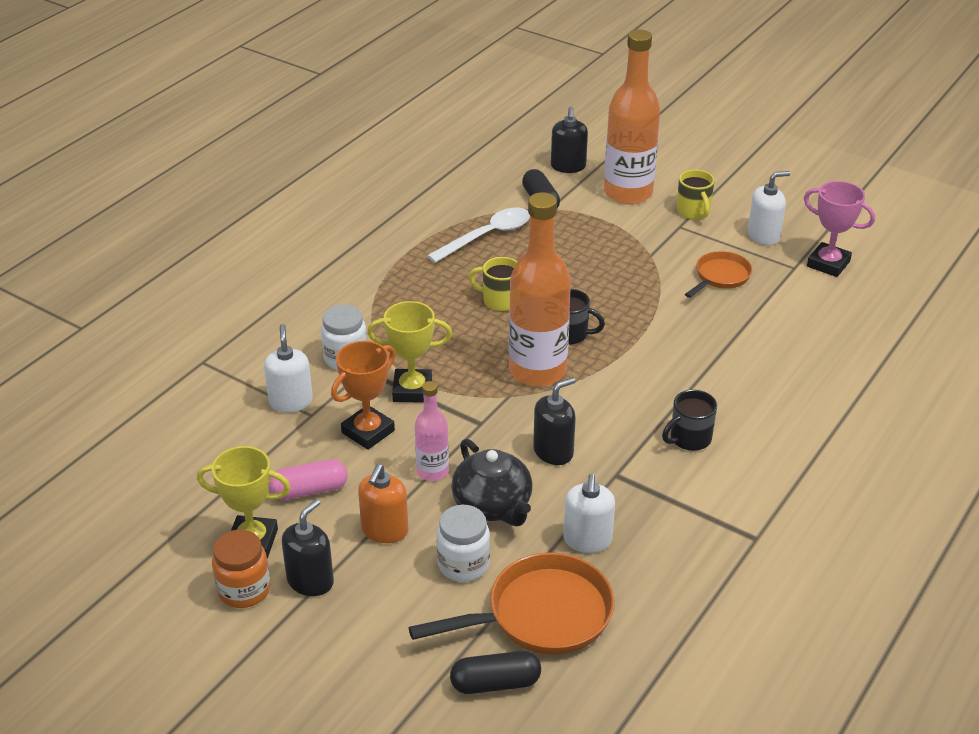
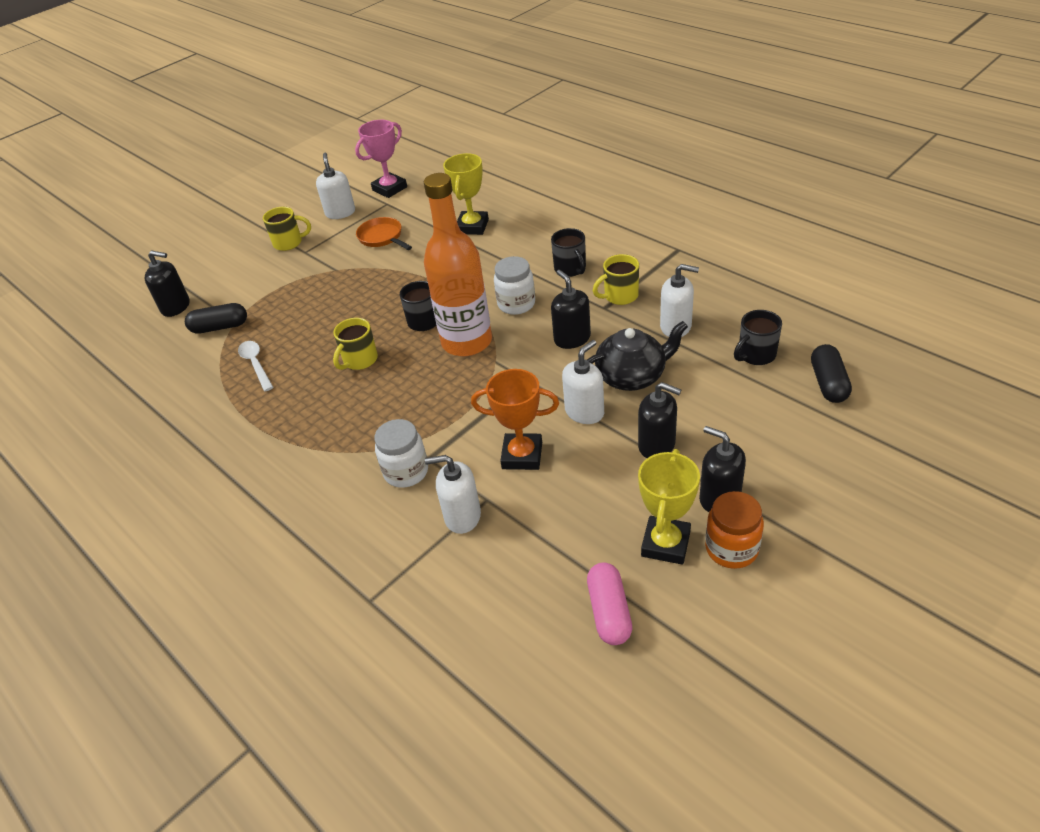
camera: 75 degrees left, 5 degrees up
pink capsule [269,459,348,500] -> pink capsule moved to [587,562,632,645]
orange trophy [331,341,396,450] -> orange trophy turned 45 degrees counterclockwise [471,369,559,470]
orange soap dispenser [358,464,409,543] -> black soap dispenser [638,382,681,458]
yellow trophy [367,301,452,403] -> yellow trophy moved to [443,153,489,235]
orange pan [408,552,614,655] -> black mug [734,310,782,365]
pink bottle [415,381,449,481] -> white soap dispenser [562,340,604,424]
white spoon [427,208,530,263] -> white spoon [238,341,273,391], size x0.66
white jar [436,505,490,582] -> white jar moved to [494,256,535,315]
orange bottle [604,29,660,204] -> none
none -> yellow mug [593,254,639,305]

